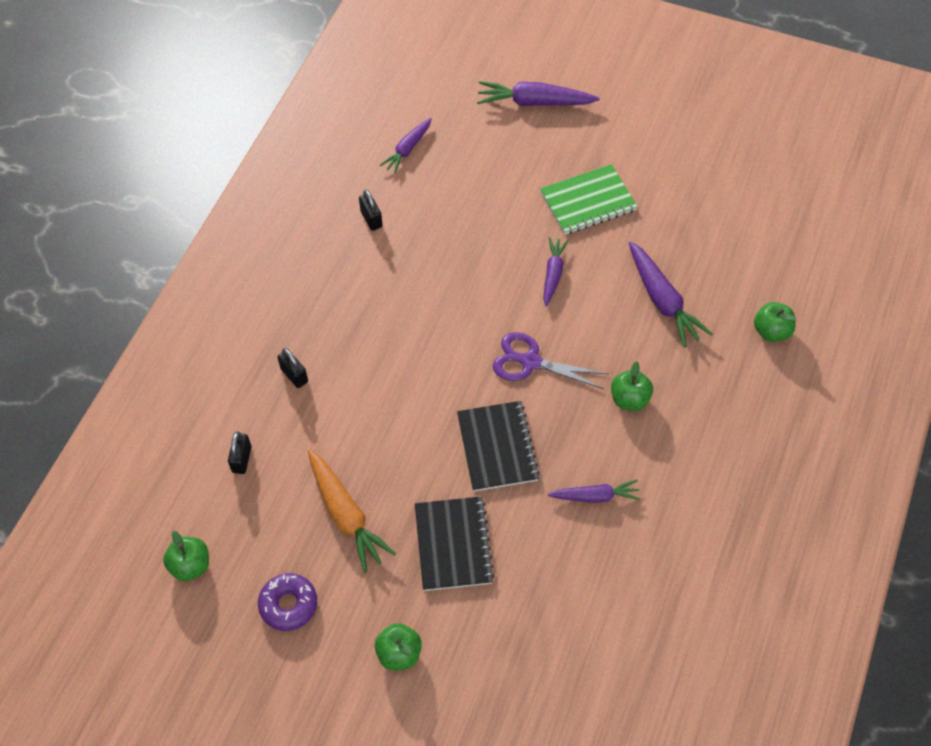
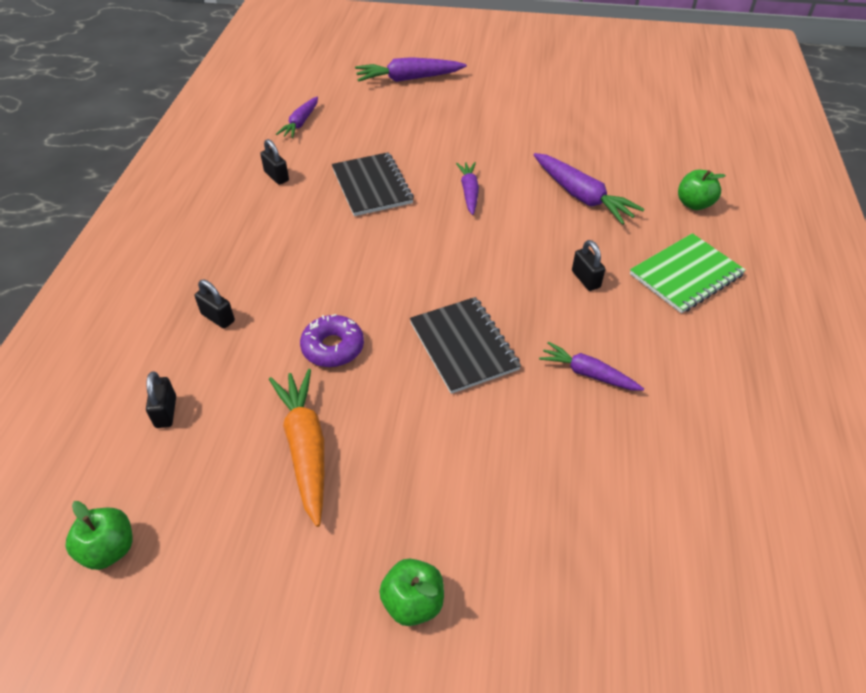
camera: 15 degrees left, 10 degrees down
purple donut [258,573,317,631] -> purple donut moved to [300,314,364,367]
orange carrot [308,449,396,573] -> orange carrot turned 150 degrees counterclockwise [269,369,324,527]
black notebook [415,496,495,591] -> black notebook moved to [332,152,414,216]
purple scissors [493,332,608,389] -> none
green notebook [540,164,638,235] -> green notebook moved to [630,233,746,313]
purple carrot [548,480,641,503] -> purple carrot turned 135 degrees counterclockwise [539,342,644,391]
green apple [611,361,653,411] -> black padlock [572,240,605,291]

